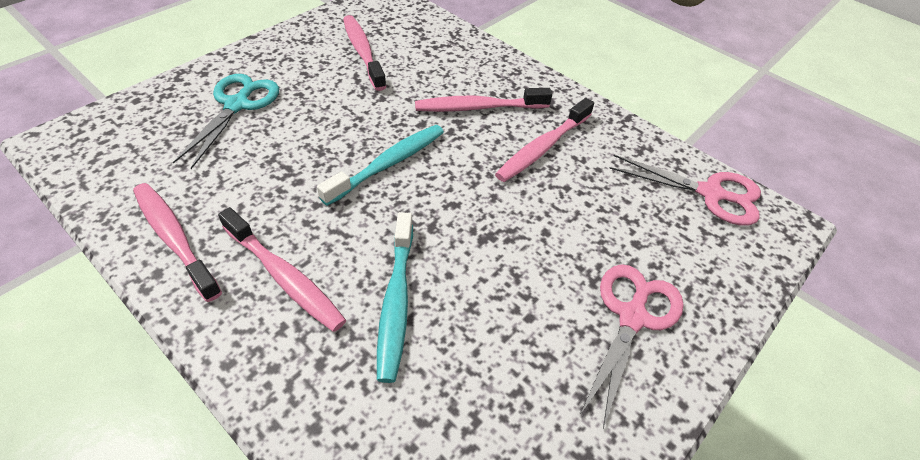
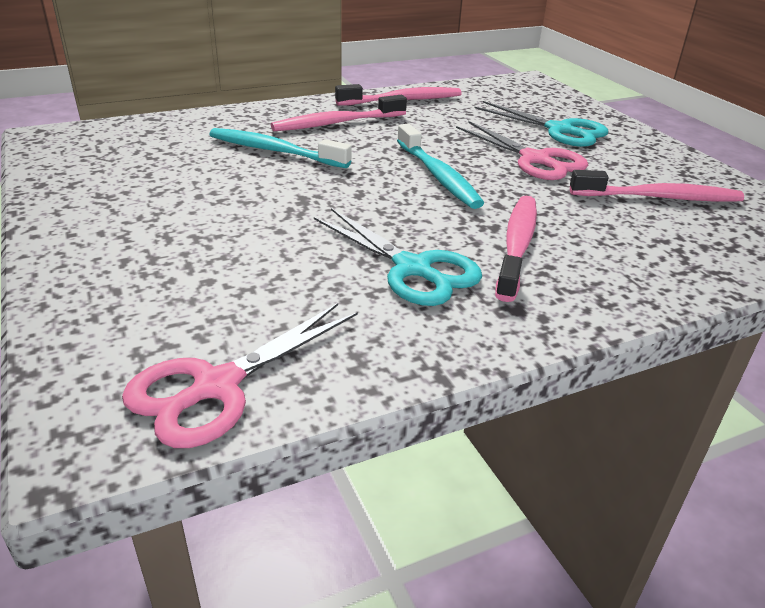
camera: 115 degrees right, 15 degrees down
pink toothbrush [495,98,594,182] -> turquoise scissors [314,208,482,306]
pink scissors [580,264,684,429] -> pink scissors moved to [456,121,588,180]

